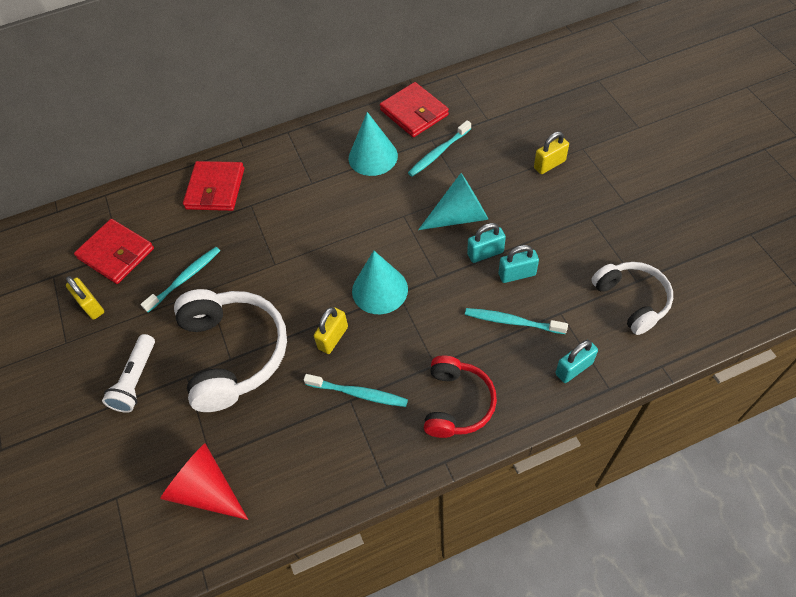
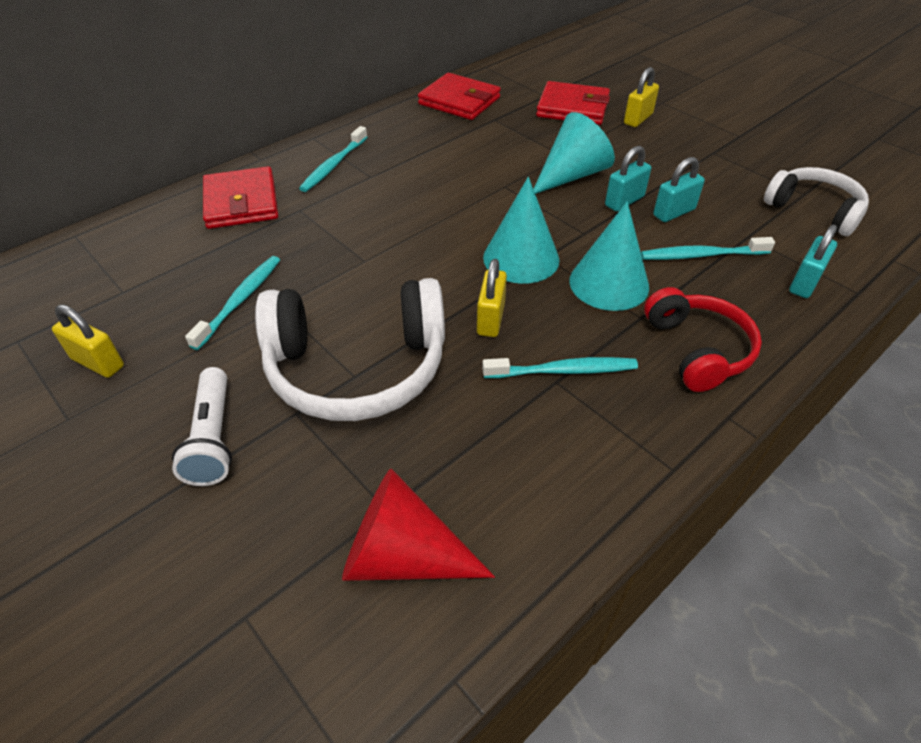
camera: 25 degrees left, 10 degrees down
red wallet [74,219,154,284] -> red wallet moved to [536,81,610,125]
white headphones [174,289,287,412] -> white headphones turned 120 degrees clockwise [255,278,445,421]
turquoise cone [348,112,398,176] -> turquoise cone moved to [569,201,649,311]
turquoise toothbrush [408,120,471,177] -> turquoise toothbrush moved to [299,126,367,192]

